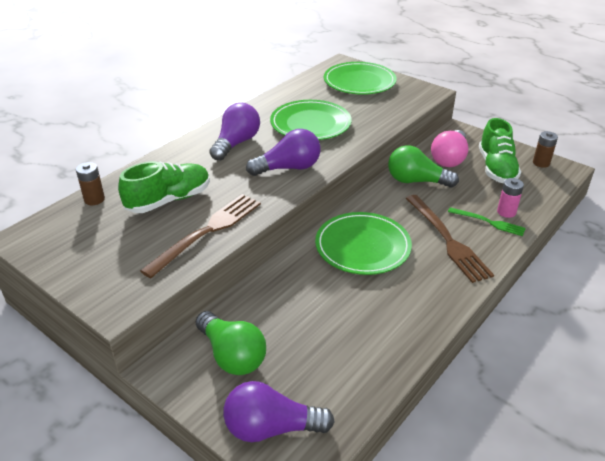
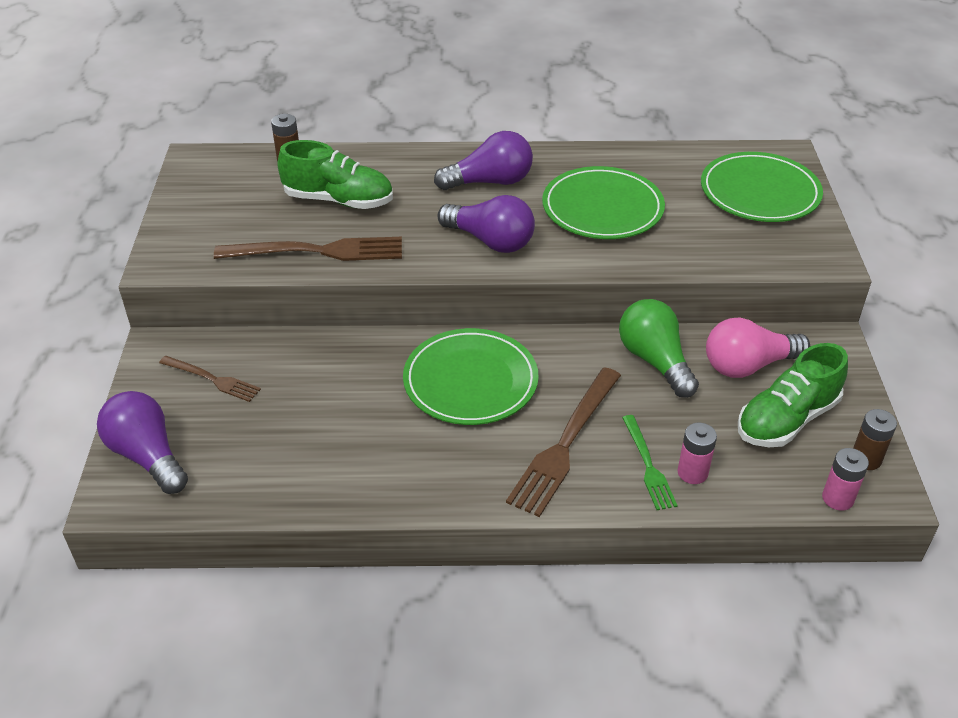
camera: 50 degrees right, 5 degrees up
green light bulb [196,311,266,375] -> brown fork [159,356,261,402]
none -> pink battery [822,448,869,511]

